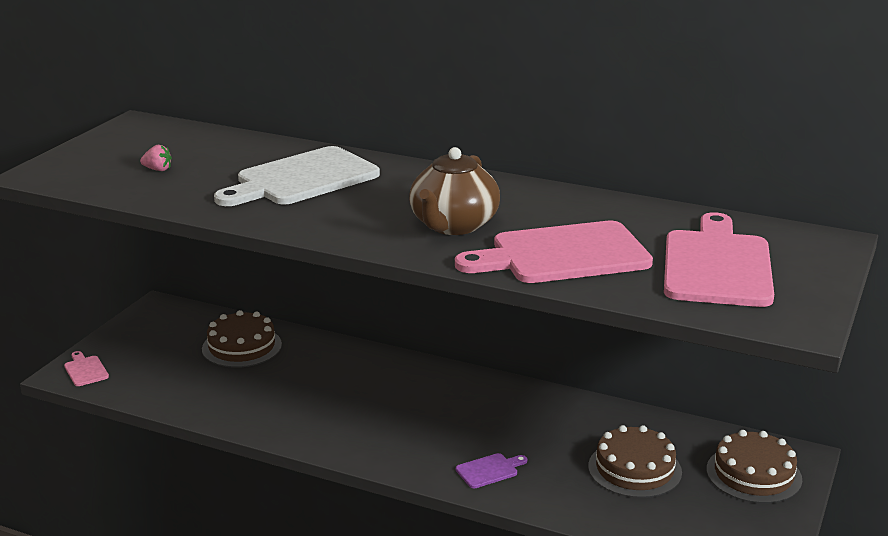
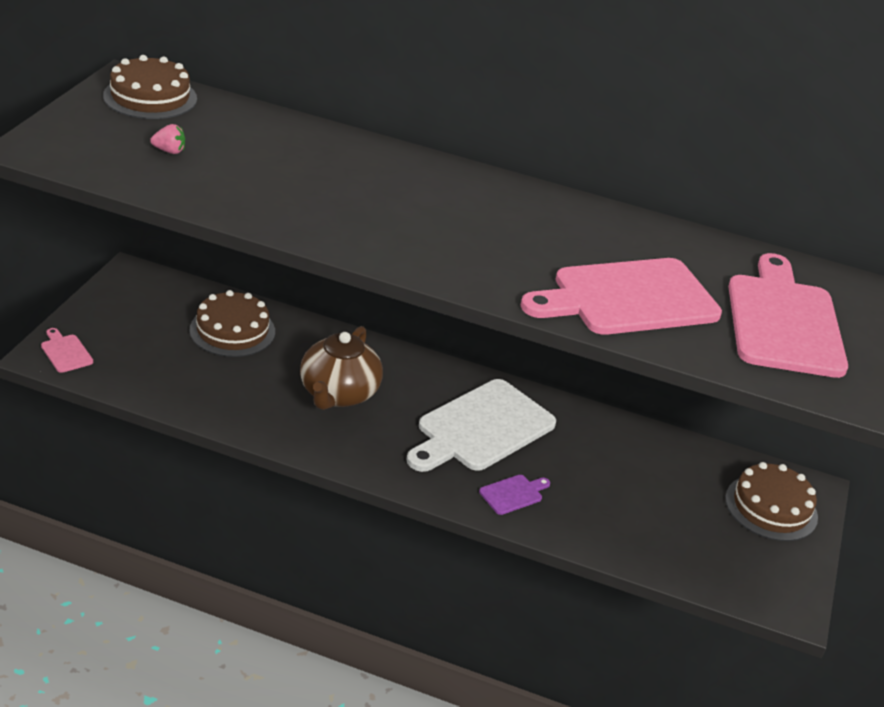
camera: 10 degrees left, 10 degrees up
white cutting board [214,146,380,206] -> white cutting board moved to [407,379,556,472]
brown teapot [409,147,500,235] -> brown teapot moved to [300,326,383,410]
brown cake [588,425,682,498] -> brown cake moved to [103,55,197,119]

